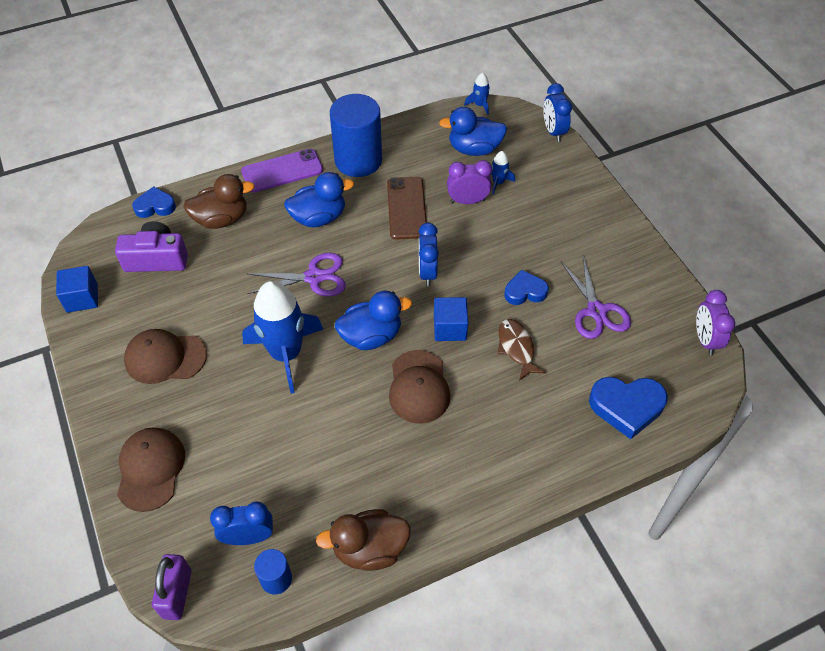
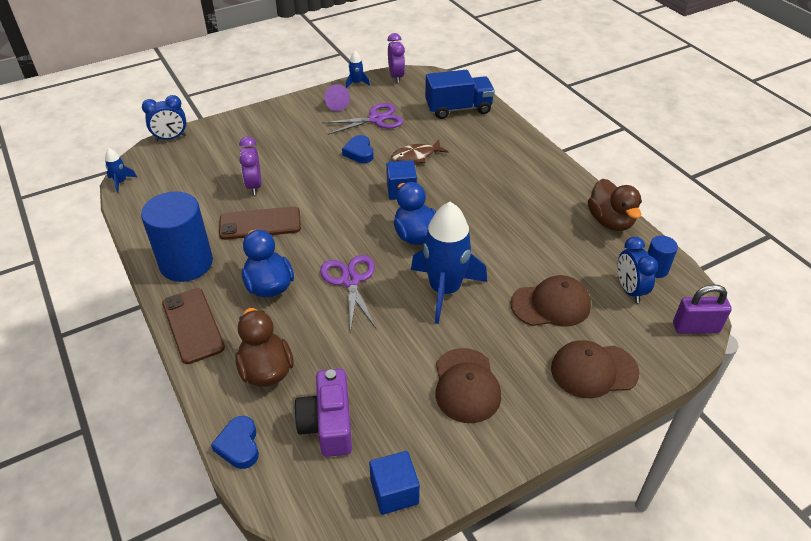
camera: 95 degrees left, 10 degrees down
purple phone [241,149,323,192] -> brown phone [162,288,225,364]
brown cap [389,350,450,424] -> brown cap moved to [510,275,591,326]
blue clock [418,223,439,286] -> none
blue duck [439,107,507,156] -> none
blue rocket [490,151,515,195] -> blue rocket moved to [346,51,370,88]
blue heart [589,377,668,439] -> blue truck [425,70,495,119]
purple clock [696,290,735,355] -> purple clock turned 90 degrees counterclockwise [388,33,405,83]
none -> purple cone [325,84,350,111]

